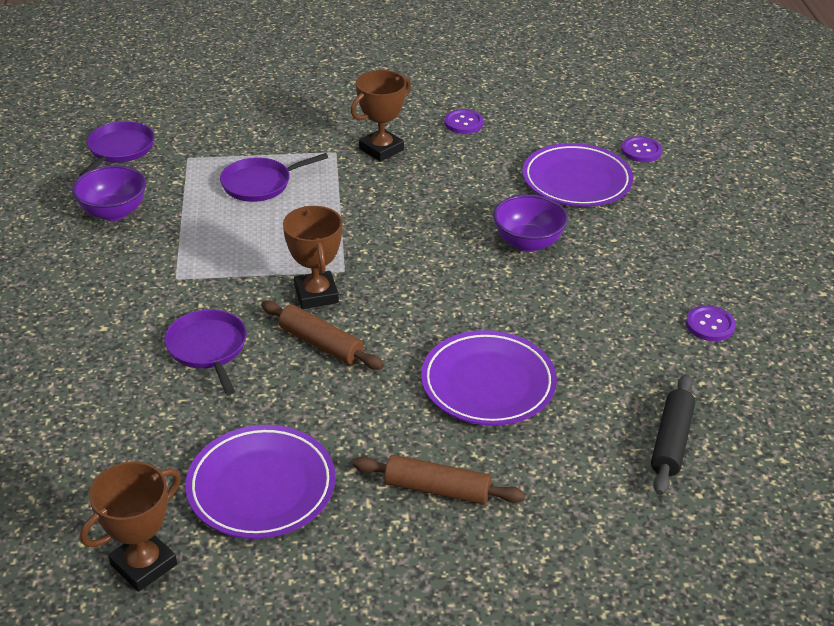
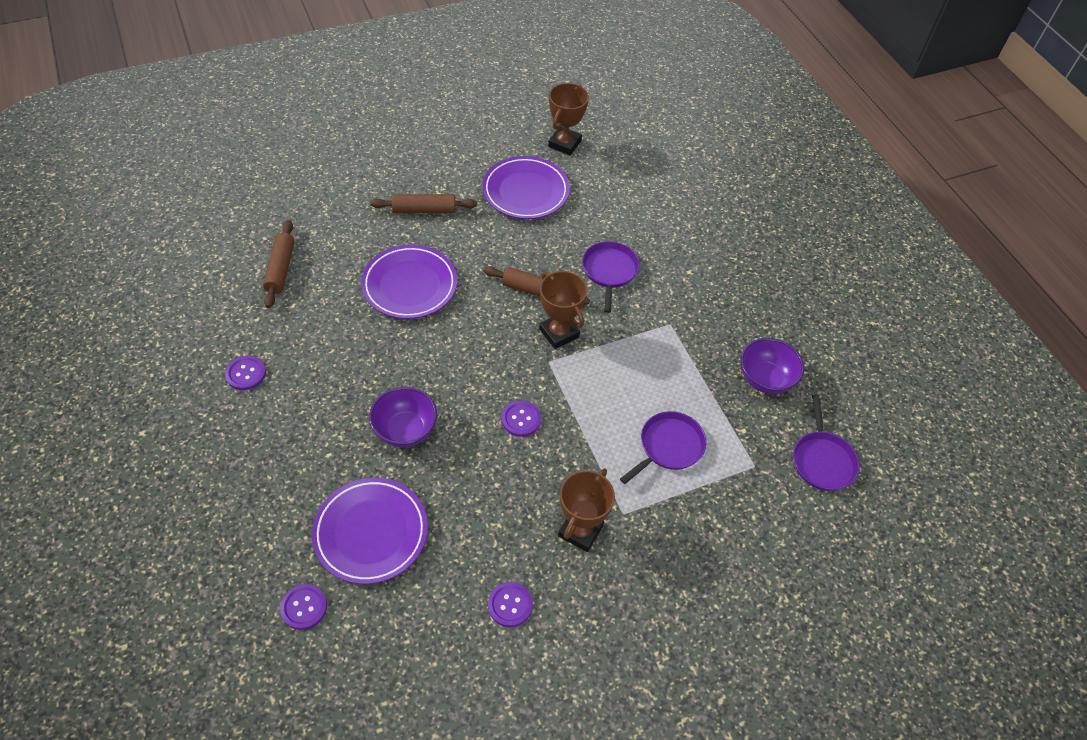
camera: 160 degrees right, 15 degrees up
purple pan [164,309,247,395] -> purple pan turned 135 degrees counterclockwise [582,241,640,313]
black rolling pin [651,374,695,495] -> brown rolling pin [263,220,295,308]
none -> purple button [502,401,541,437]

